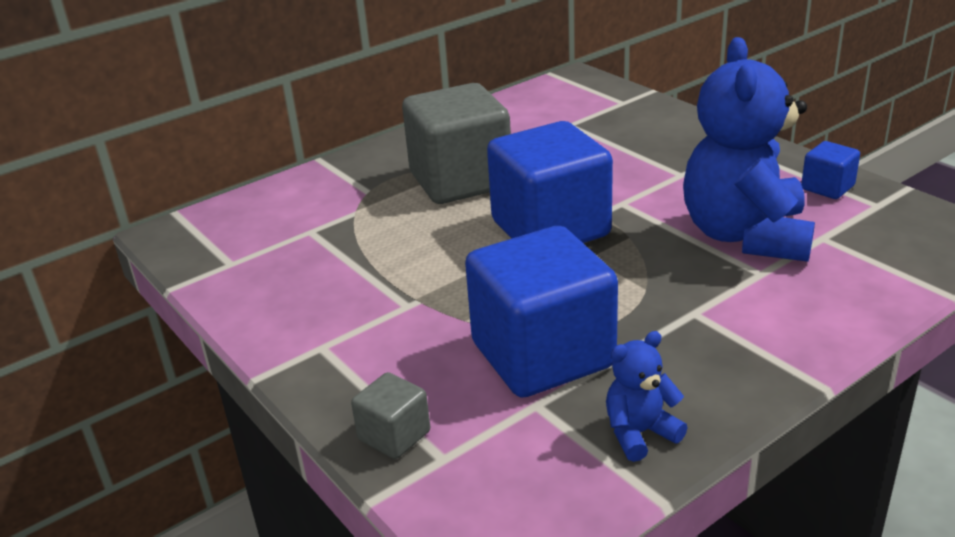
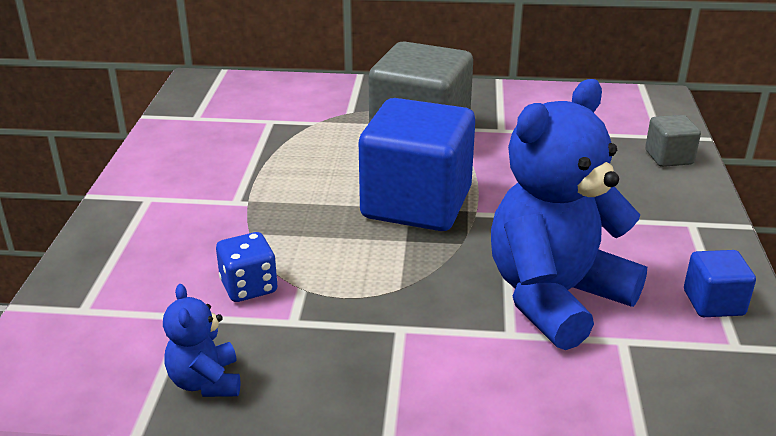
camera: 40 degrees right, 0 degrees up
grey cube [351,372,430,459] -> grey cube moved to [645,115,701,167]
blue cube [465,226,618,397] -> blue dice [216,232,277,302]
blue teddy bear [606,331,688,462] -> blue teddy bear turned 120 degrees counterclockwise [163,284,240,397]

